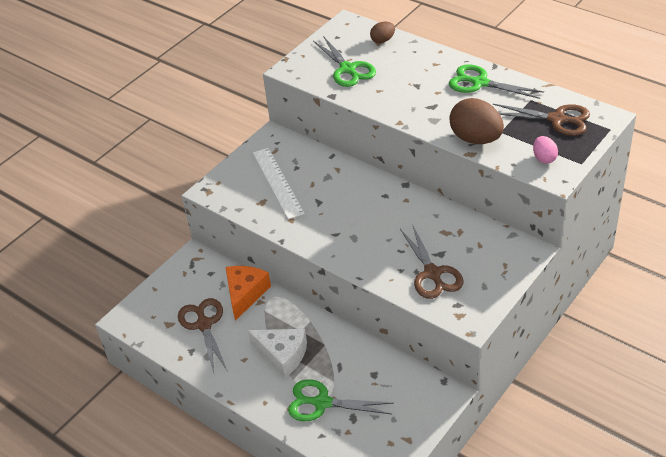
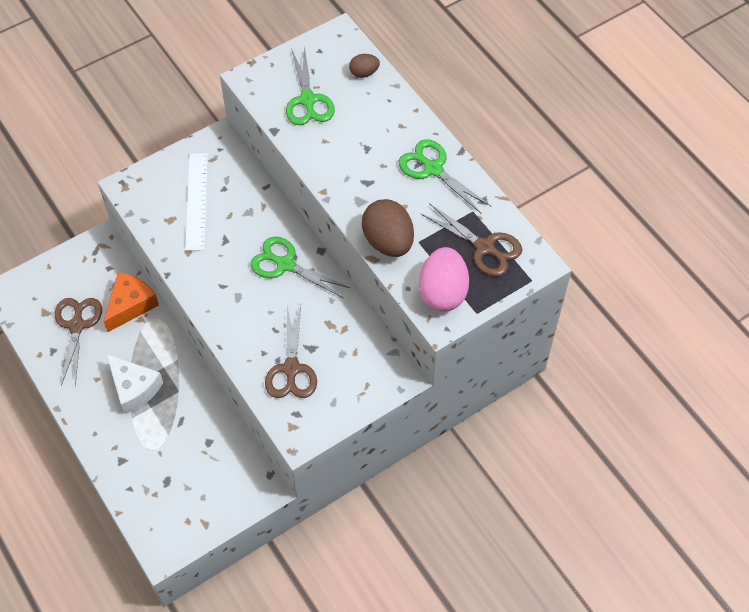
camera: 15 degrees right, 15 degrees up
green scissors [288,379,394,421] -> green scissors moved to [250,237,350,298]
pink egg [533,136,558,163] -> pink egg [419,247,469,312], size x1.93

